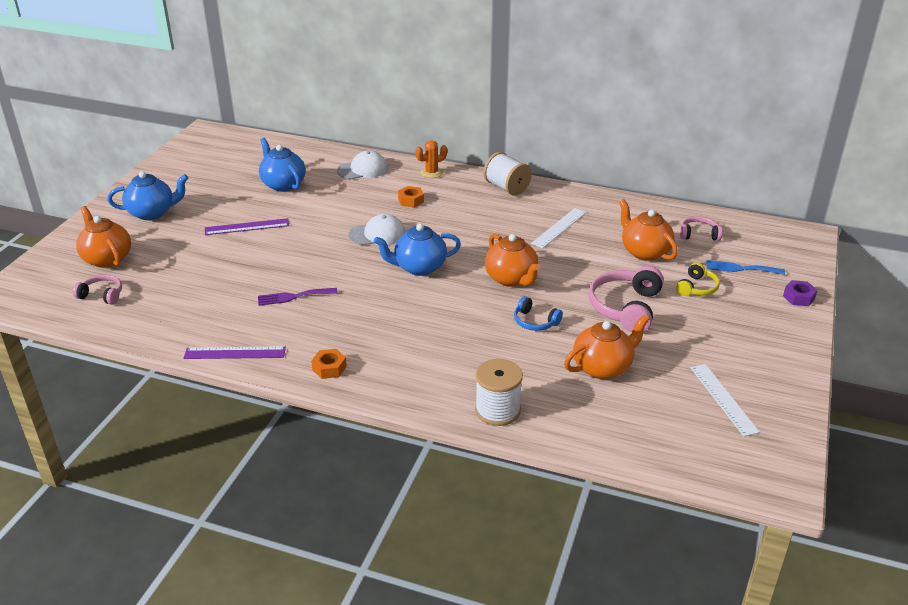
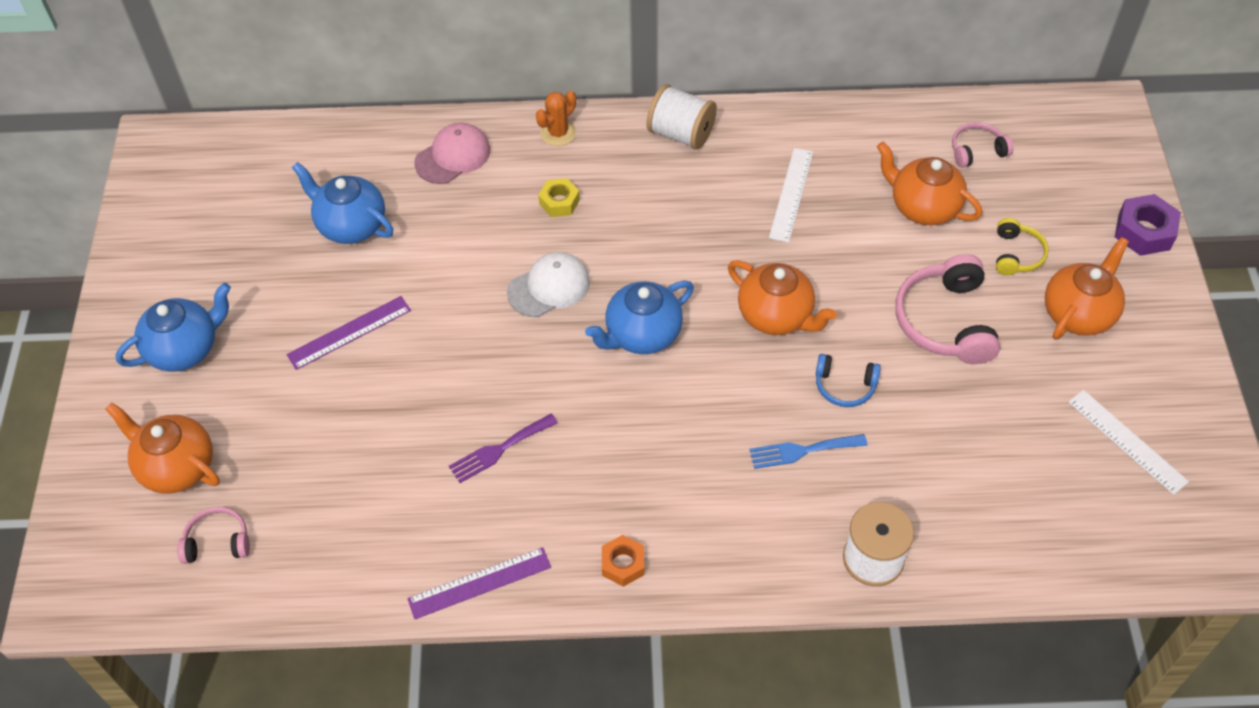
camera: 20 degrees left, 20 degrees up
white cap [337,150,388,179] -> pink cap [414,122,490,184]
orange nut [398,186,424,207] -> yellow nut [538,178,580,217]
orange teapot [564,314,650,379] -> orange teapot moved to [1045,237,1129,340]
blue fork [706,260,785,275] -> blue fork moved to [749,434,868,469]
purple nut [783,280,818,306] -> purple nut [1115,194,1181,256], size x1.51

